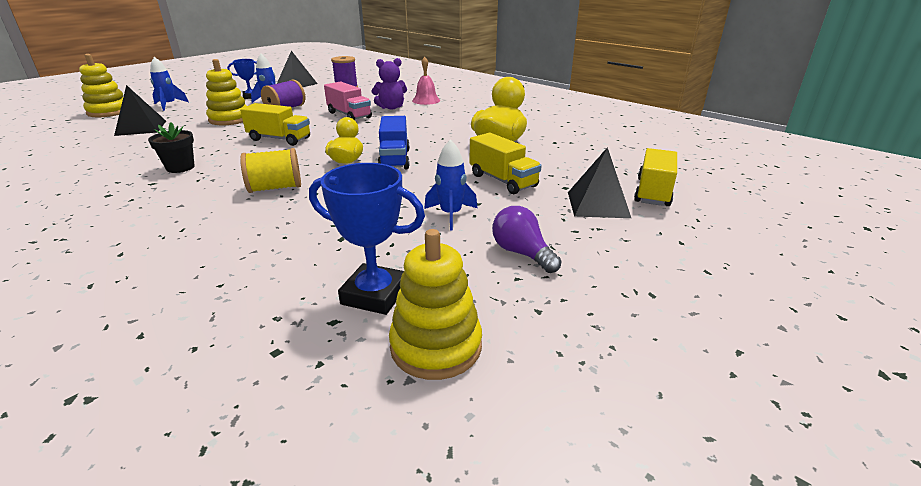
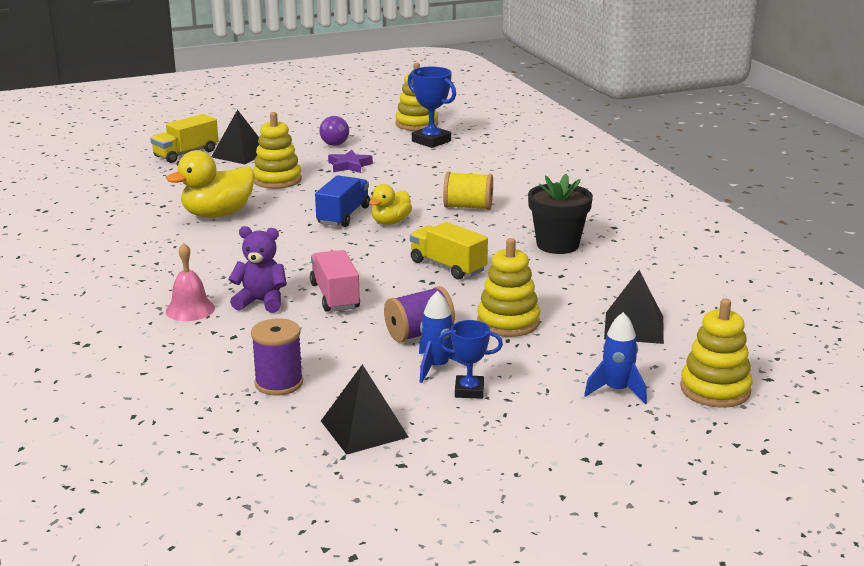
camera: 155 degrees left, 5 degrees down
black flower pot [148,122,195,173] -> black flower pot [528,174,593,254], size x1.52
blue rocket [424,140,477,230] -> purple star [328,150,373,173]
yellow truck [470,133,542,194] -> yellow stacking toy [253,112,302,189]

